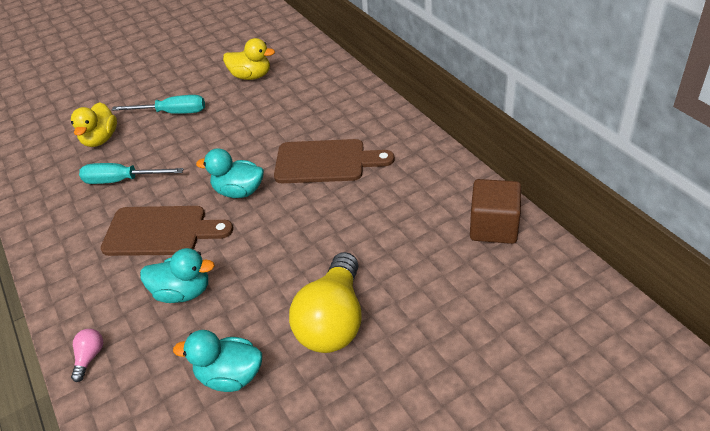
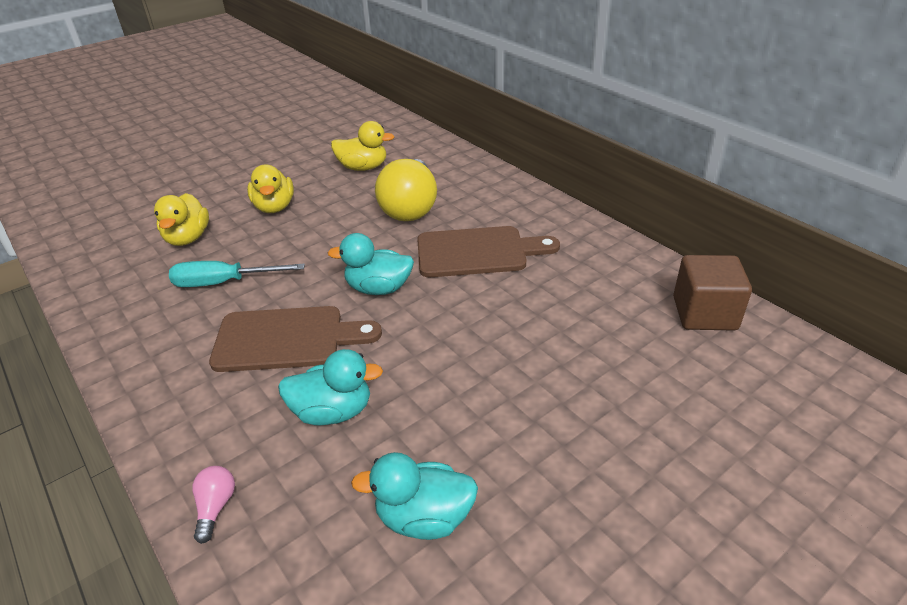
camera: 10 degrees left, 5 degrees down
turquoise screwdriver [112,95,205,114] -> yellow duck [247,165,294,213]
yellow light bulb [289,252,362,353] -> yellow light bulb moved to [375,159,437,221]

